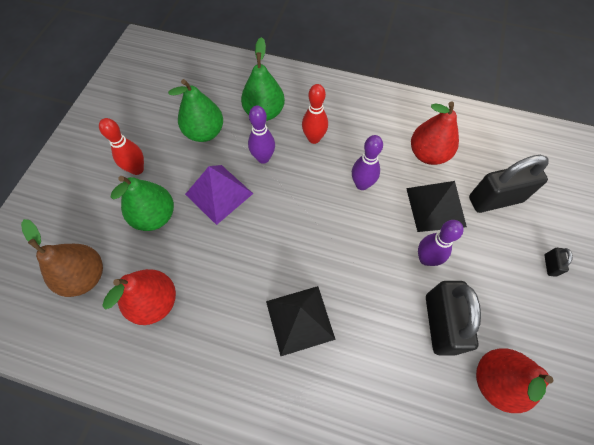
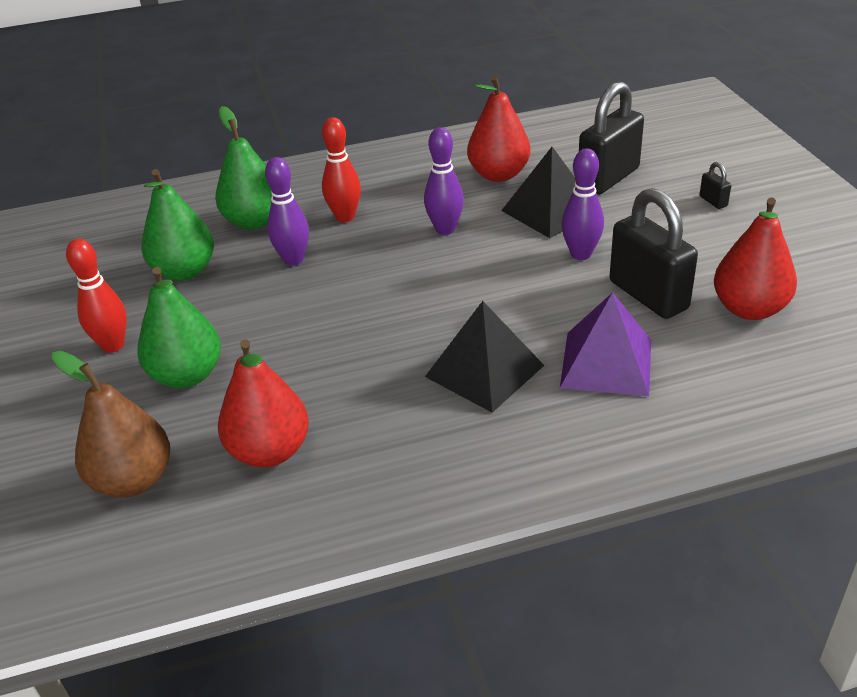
camera: 30 degrees left, 25 degrees down
purple pyramid [185,165,253,225] -> purple pyramid moved to [560,292,651,396]

